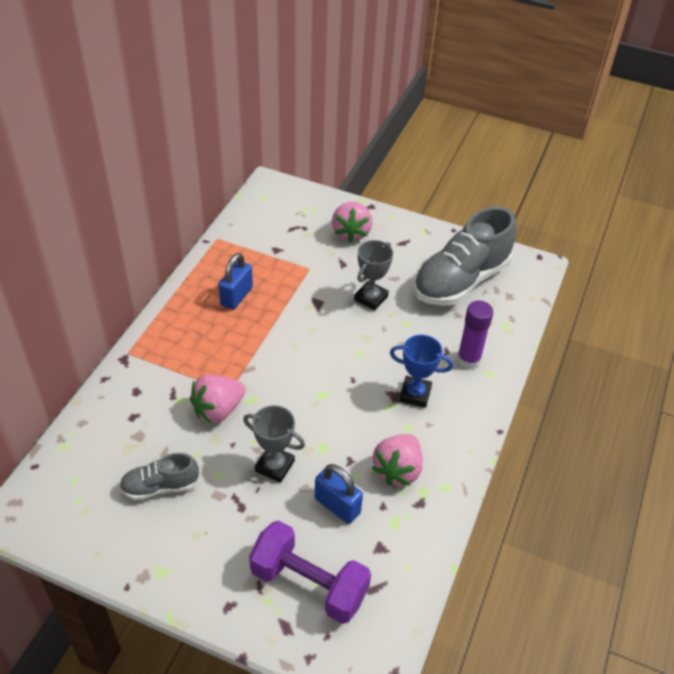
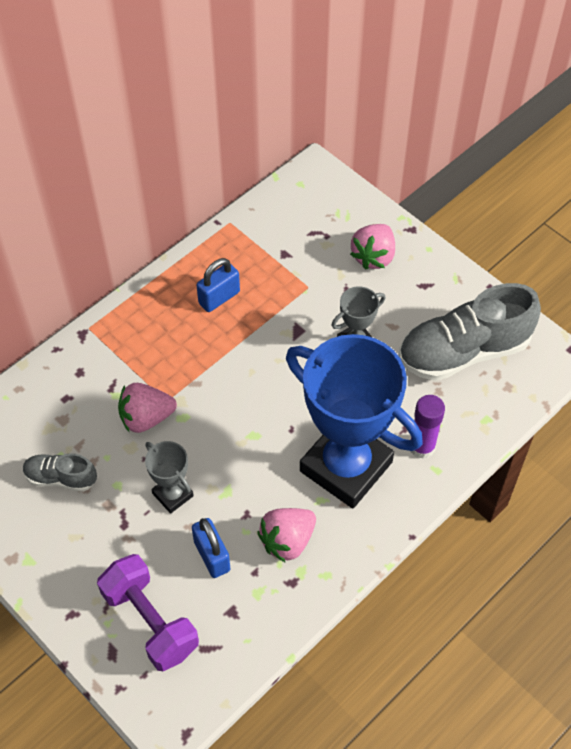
camera: 25 degrees right, 10 degrees up
blue trophy [390,335,453,408] -> blue trophy [286,334,423,508], size x2.29

